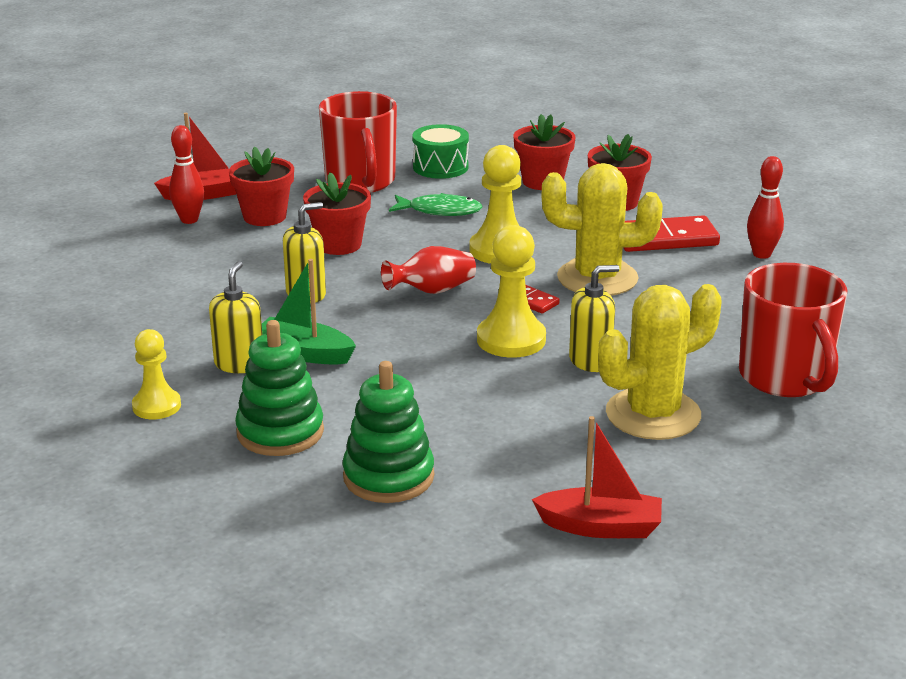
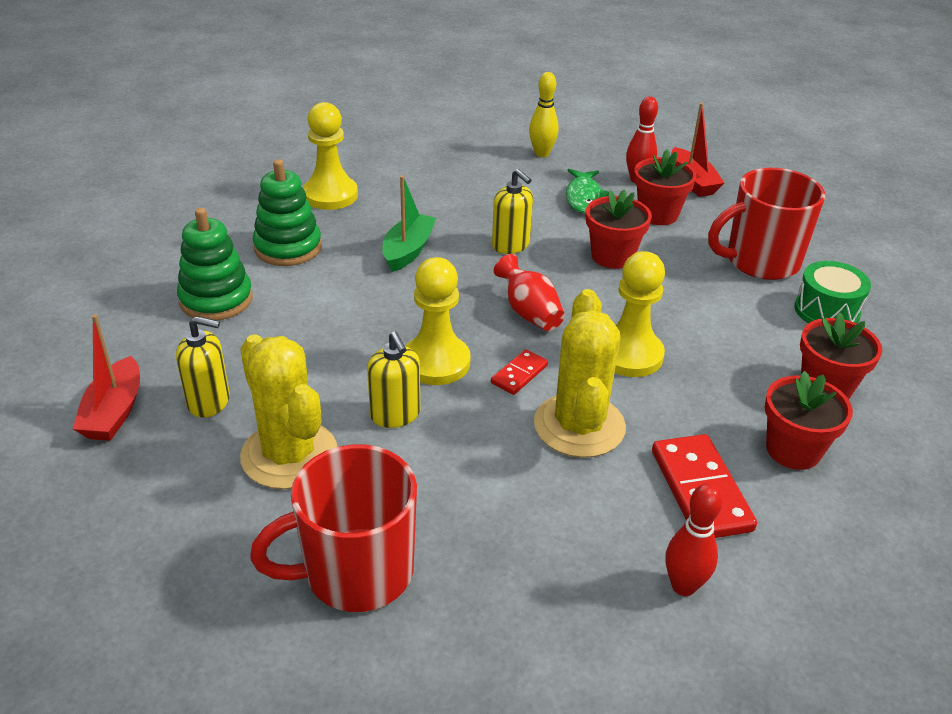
camera: 85 degrees right, 10 degrees up
yellow pawn [132,329,181,419] -> yellow pawn [303,102,358,210], size x1.55
yellow soap dispenser [209,261,262,373] -> yellow soap dispenser moved to [176,316,230,418]
green fish [389,193,483,216] -> green fish moved to [566,169,609,213]
none -> yellow bowling pin [529,72,559,157]

